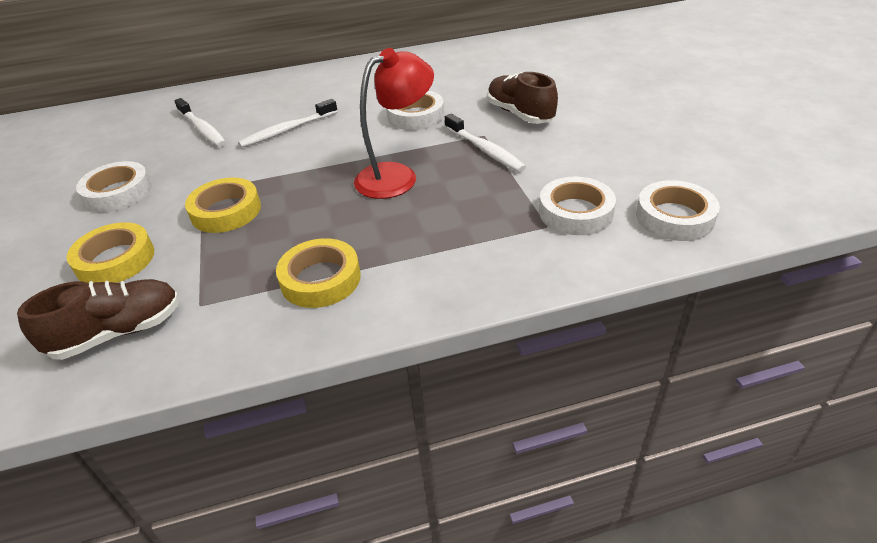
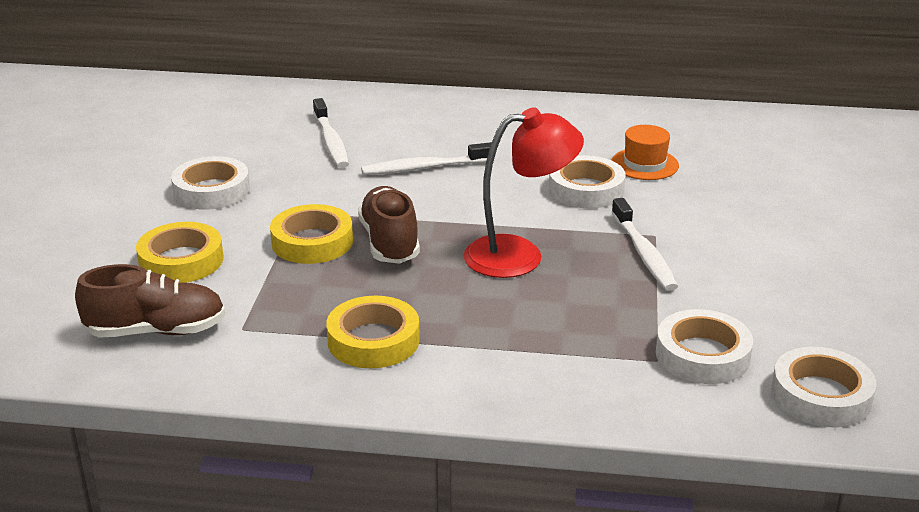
camera: 20 degrees right, 10 degrees down
brown shoe [487,72,558,124] -> brown shoe moved to [358,186,420,264]
none -> orange hat [612,125,679,180]

